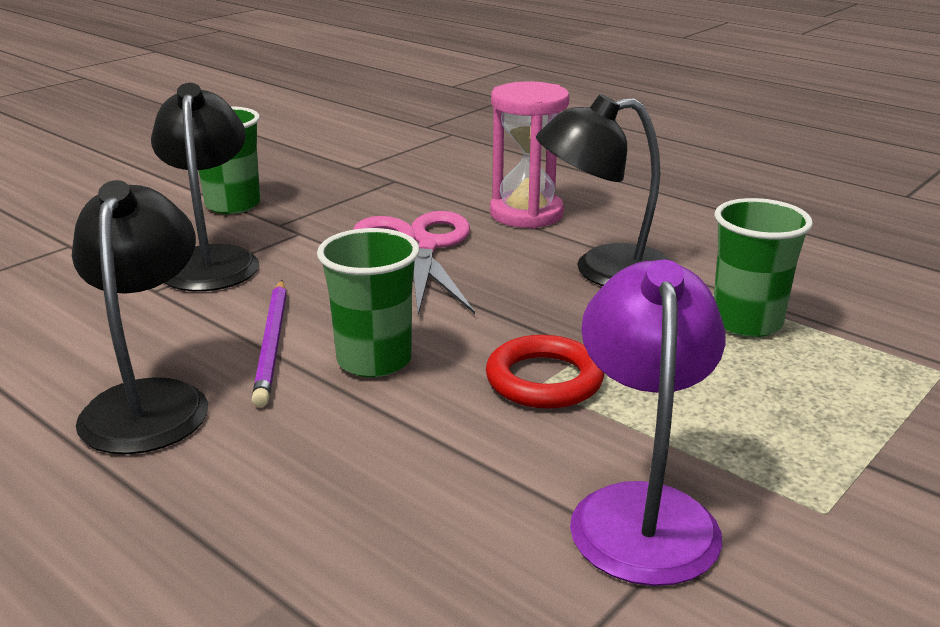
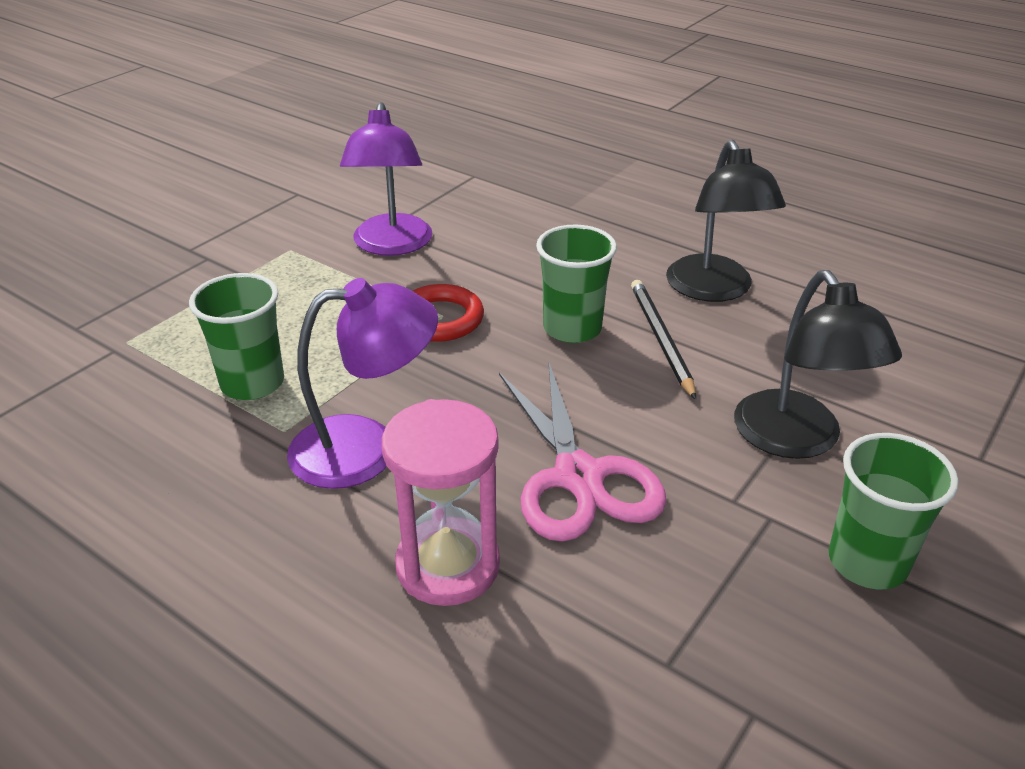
camera: 175 degrees right, 10 degrees up
purple pencil [252,280,287,407] -> black pencil [631,280,696,400]
black lamp [536,94,669,286] -> purple lamp [287,278,438,489]

